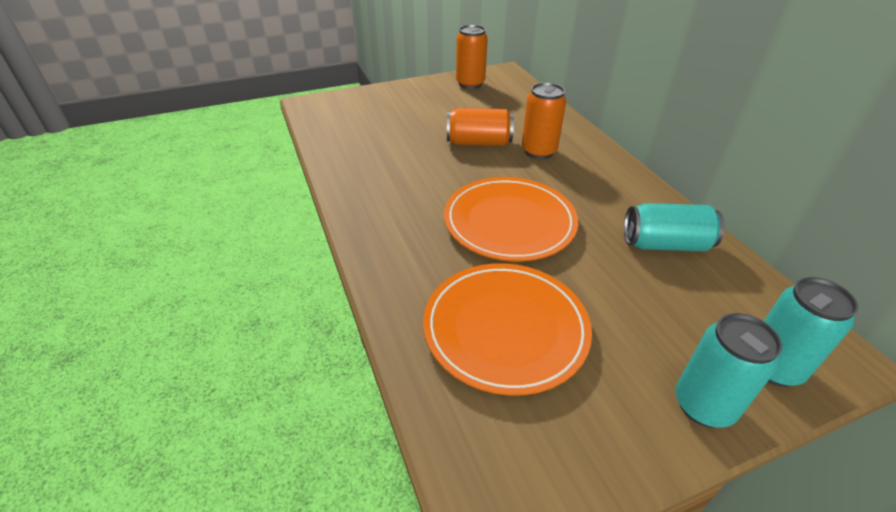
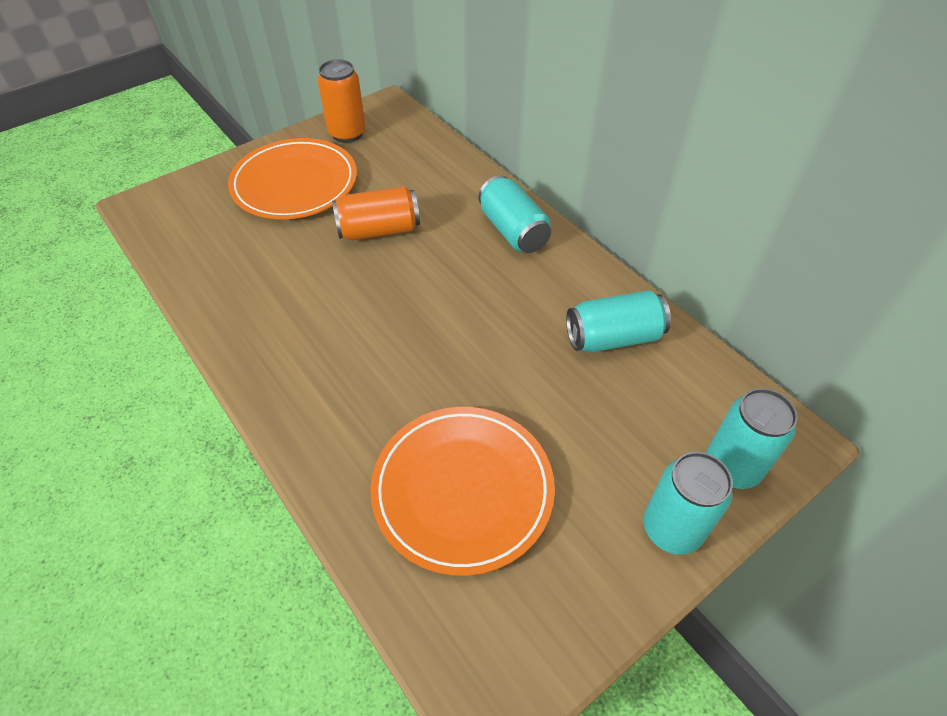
camera: 15 degrees left, 10 degrees up
orange plate [444,177,578,261] -> orange plate moved to [228,138,357,219]
orange can [522,82,566,159] -> none
none -> turquoise can [478,175,551,253]

